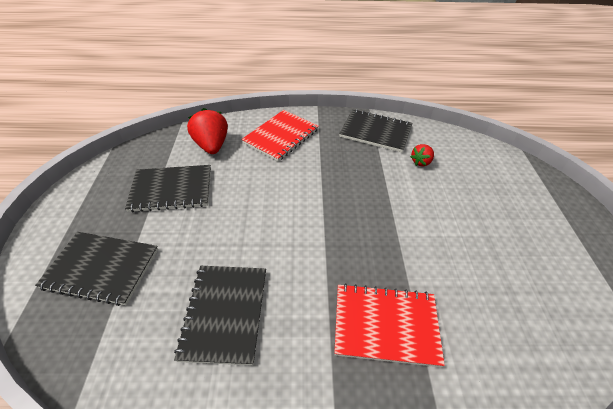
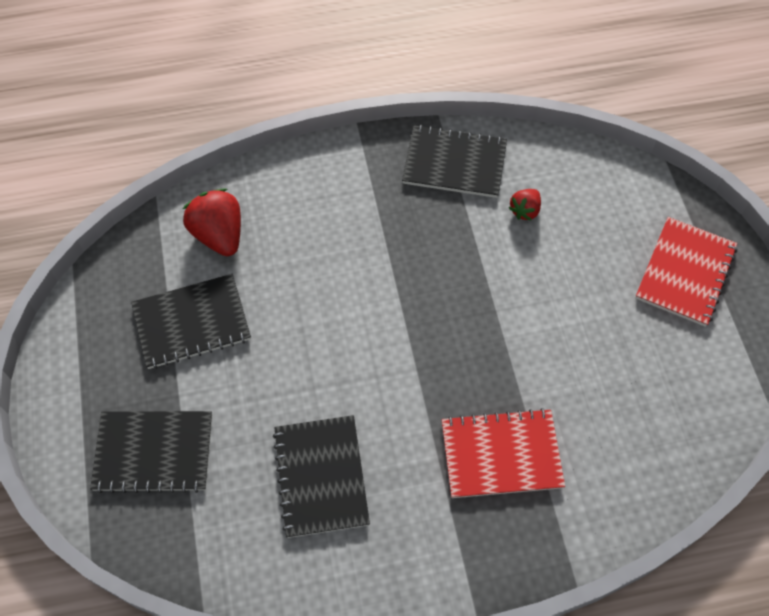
camera: 10 degrees left, 15 degrees up
red notebook [241,110,319,161] -> red notebook moved to [635,217,737,327]

